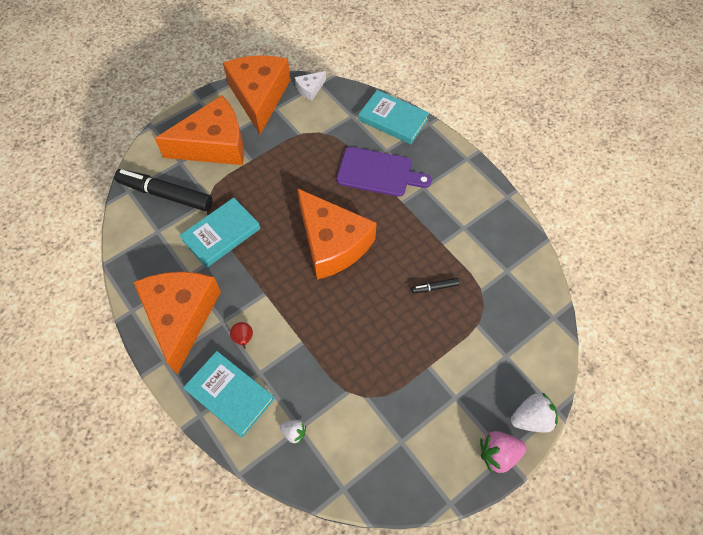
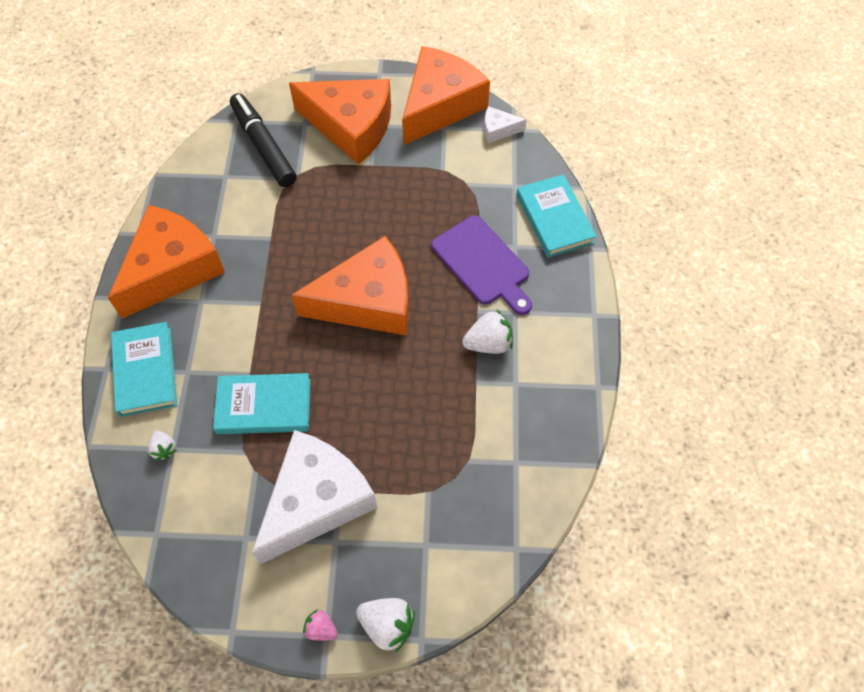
camera: 40 degrees right, 0 degrees up
turquoise book [179,198,260,268] -> turquoise book moved to [213,373,310,434]
red pear [230,322,253,349] -> none
orange cheese [297,188,377,280] -> orange cheese turned 105 degrees counterclockwise [292,236,409,335]
black marker [411,278,460,293] -> none
pink strawberry [480,431,527,473] -> pink strawberry [303,610,338,641], size x0.59
none -> white cheese [252,430,377,564]
none -> white strawberry [462,310,513,354]

